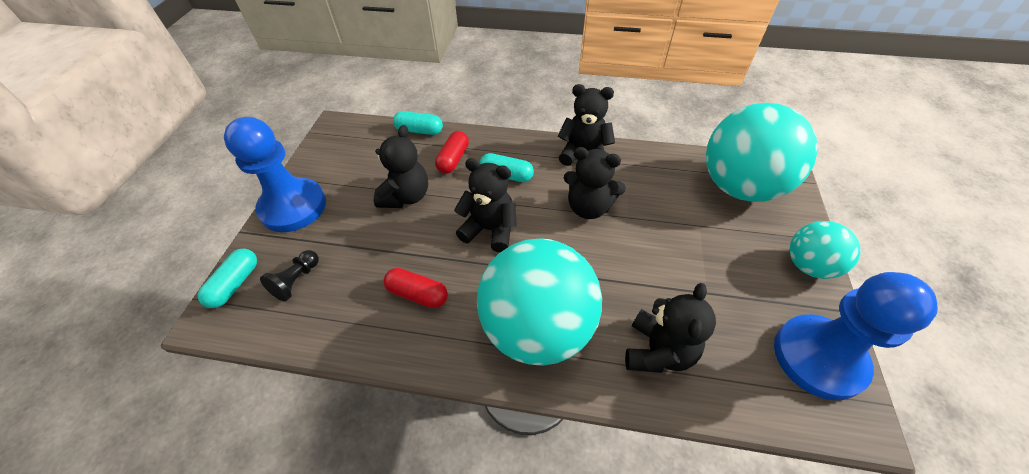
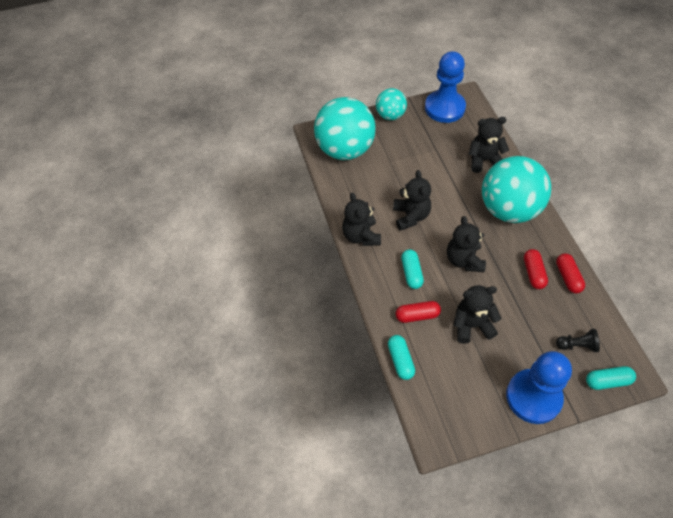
camera: 115 degrees left, 5 degrees up
none -> red capsule [556,253,585,293]

